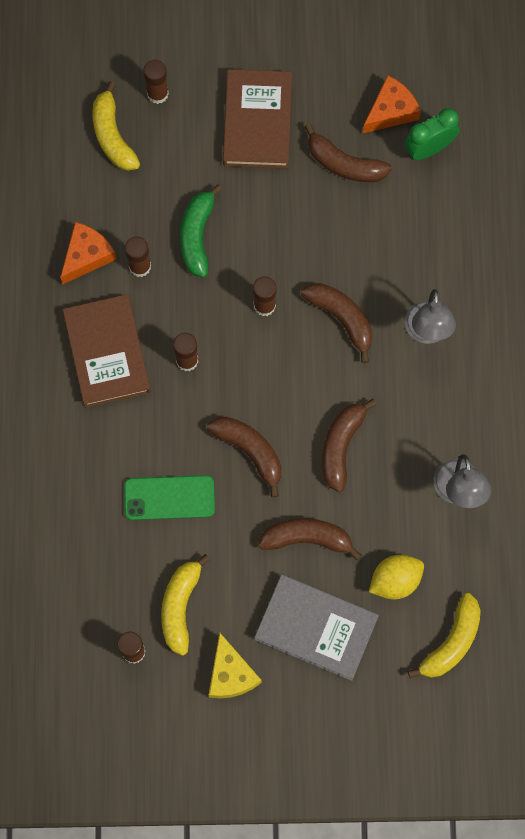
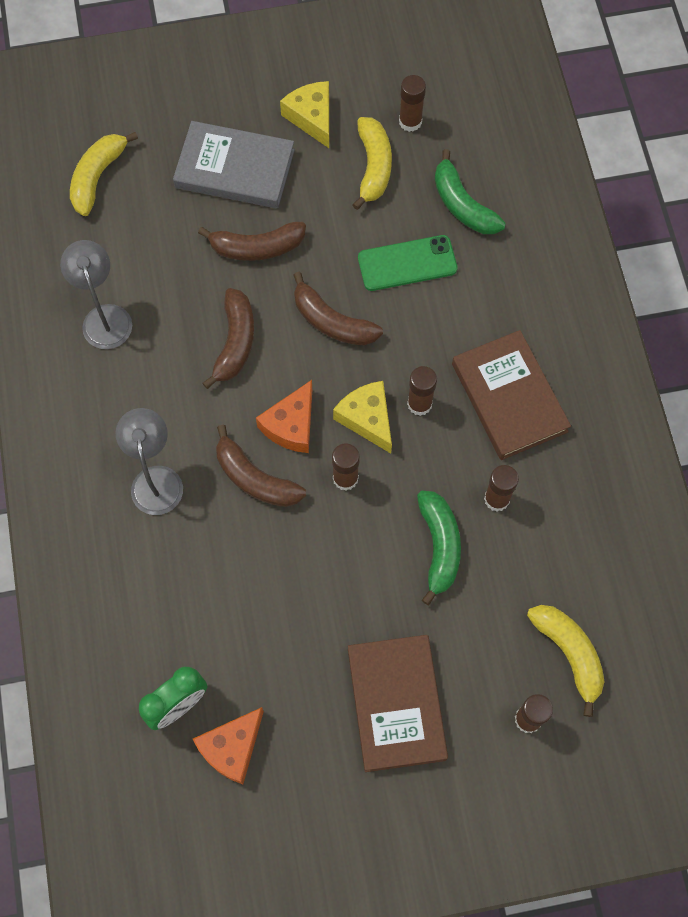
camera: 170 degrees right, 5 degrees down
orange cheese [60,222,117,284] -> orange cheese moved to [256,380,312,453]
brown banana [304,123,392,182] -> none
yellow lemon [369,555,424,599] -> none
none -> yellow cheese [333,381,392,453]
none -> green banana [435,149,506,234]

